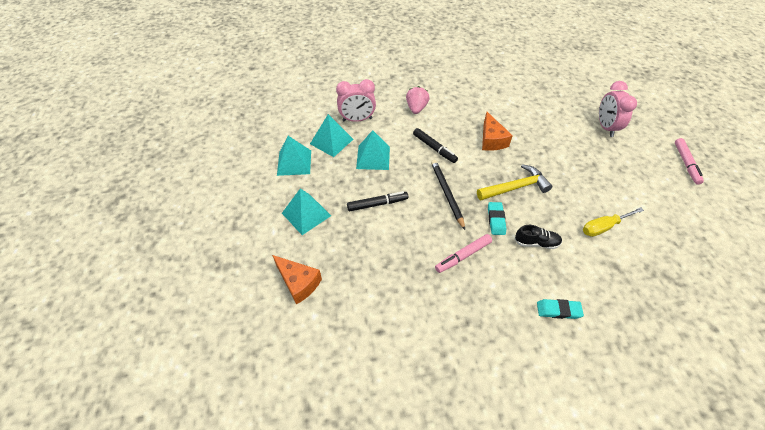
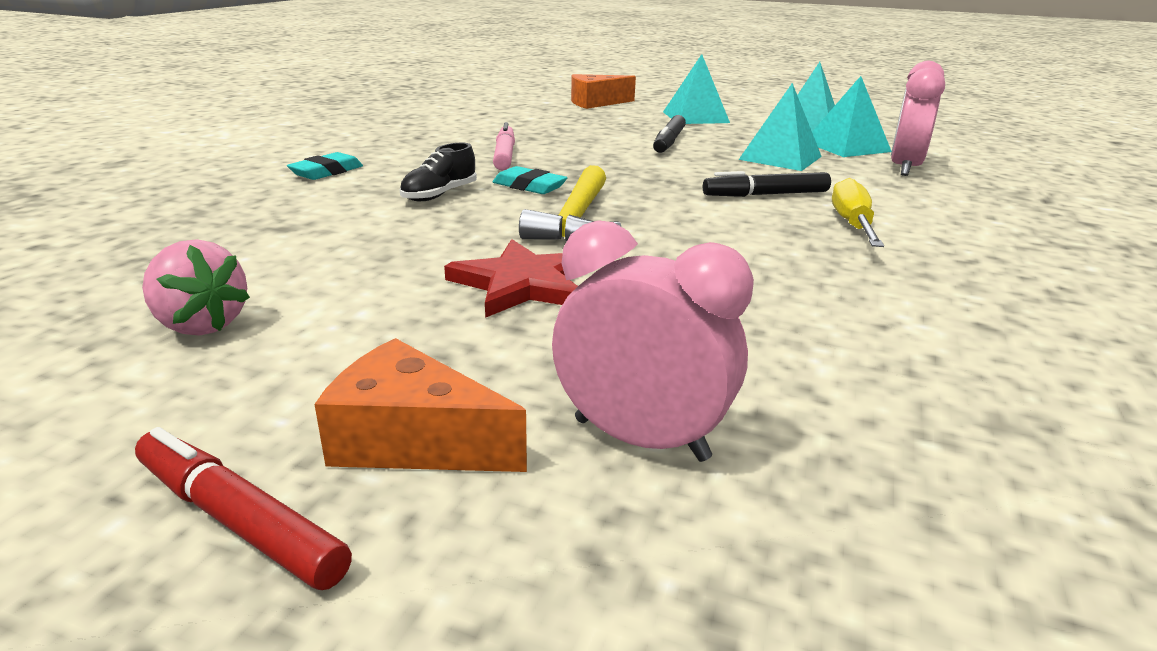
camera: 120 degrees right, 25 degrees down
pink strawberry [406,86,430,114] -> pink strawberry moved to [142,240,250,336]
black pencil [431,160,465,230] -> none
orange cheese [482,112,513,151] -> orange cheese moved to [314,338,527,472]
yellow screwdriver [583,207,644,237] -> yellow screwdriver moved to [832,178,884,247]
pink marker [675,138,704,185] -> red marker [135,427,352,590]
none -> red star [444,239,578,318]

